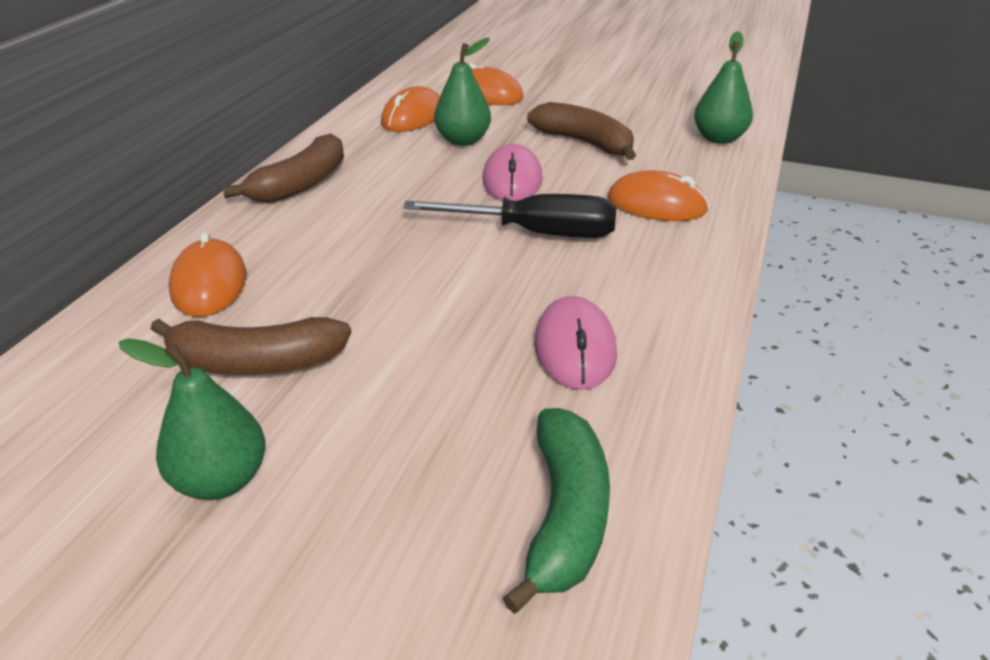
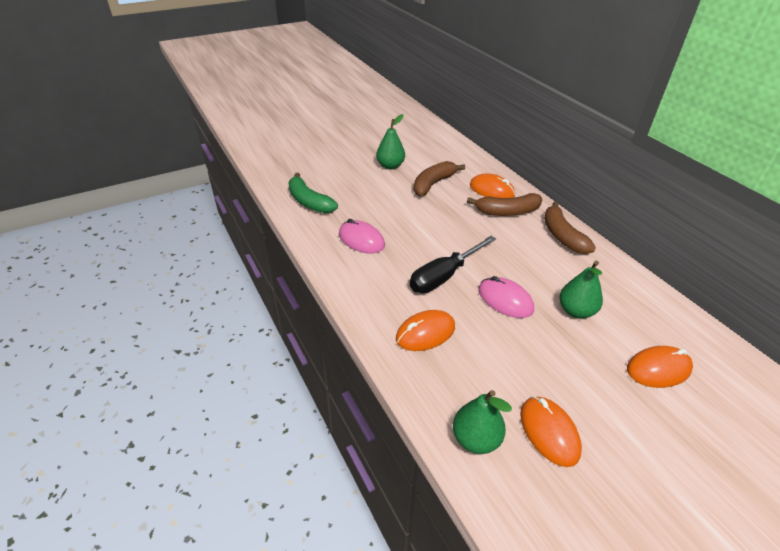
camera: 130 degrees right, 5 degrees up
orange mouse [381,86,440,132] -> orange mouse moved to [520,396,582,467]
brown banana [527,102,636,160] -> brown banana moved to [467,193,542,216]

